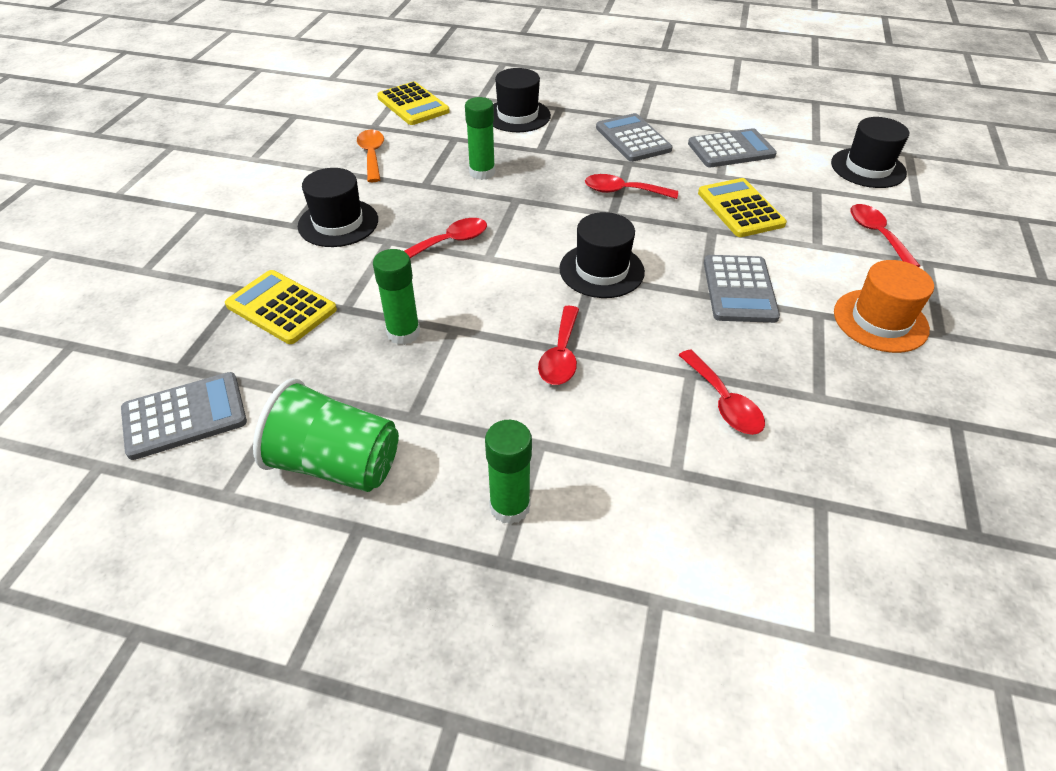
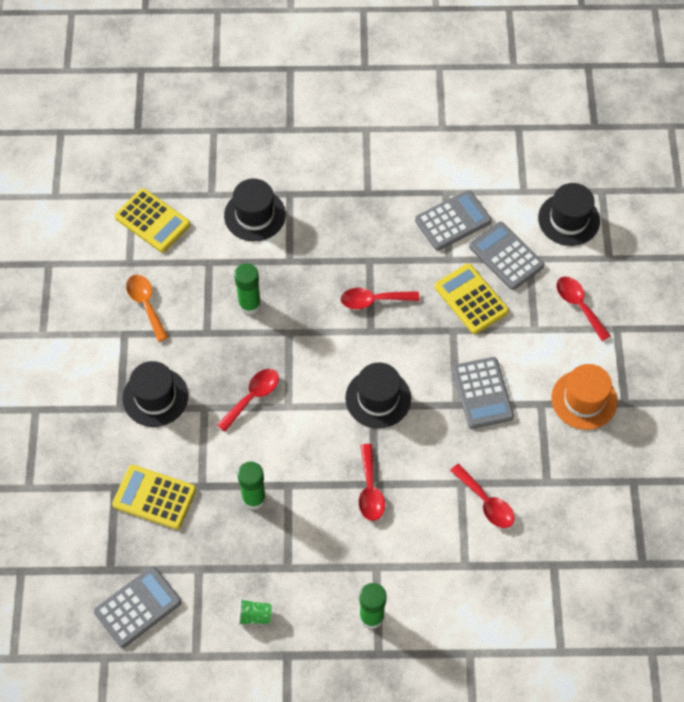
camera: 15 degrees left, 15 degrees up
green cup [253,378,399,492] -> green cup [238,599,272,625], size x0.44
grey calculator [596,113,673,162] -> grey calculator moved to [469,222,544,290]

